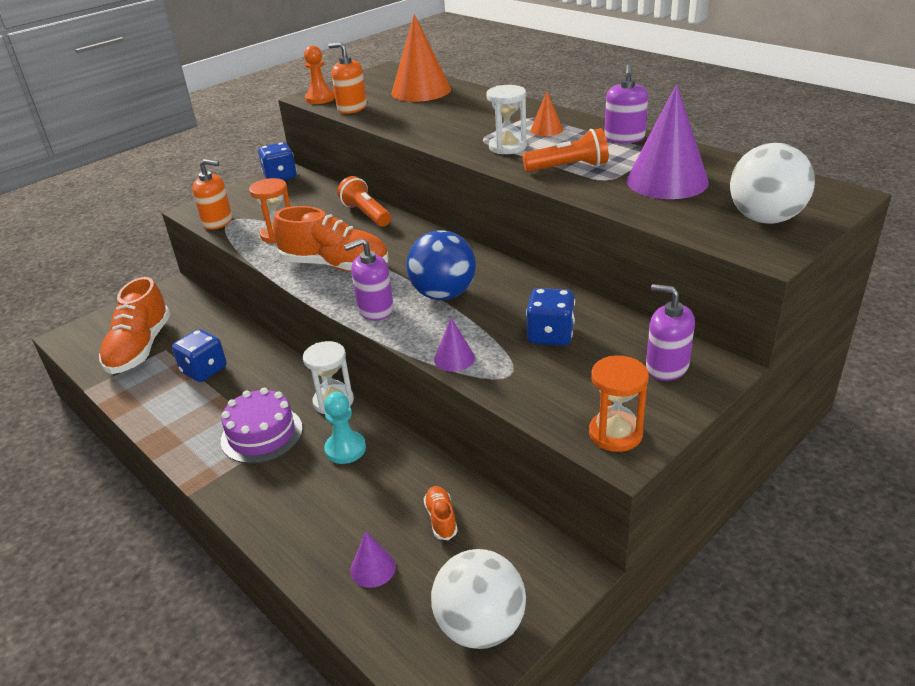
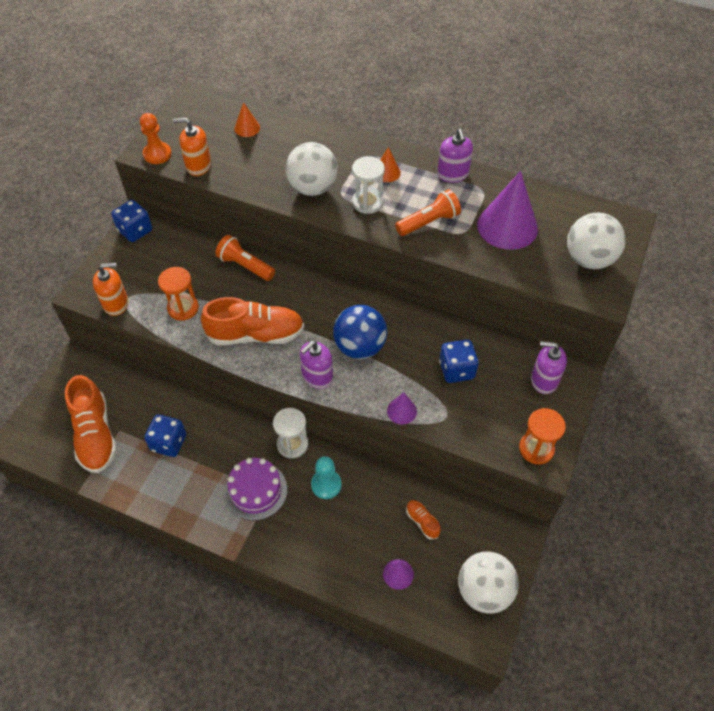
camera: 25 degrees left, 20 degrees up
orange cone [392,14,451,102] -> orange cone [234,102,260,137], size x0.47
none -> white ball [286,142,338,196]

